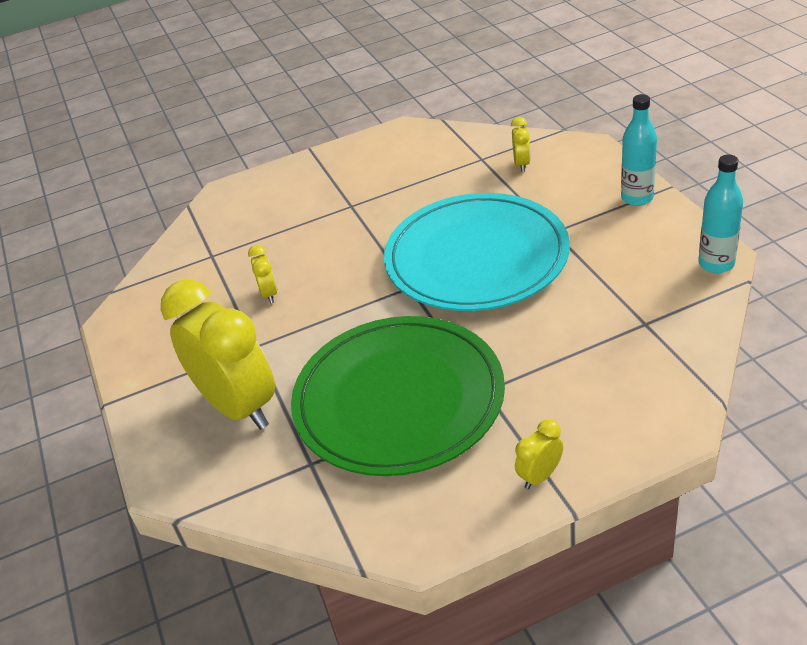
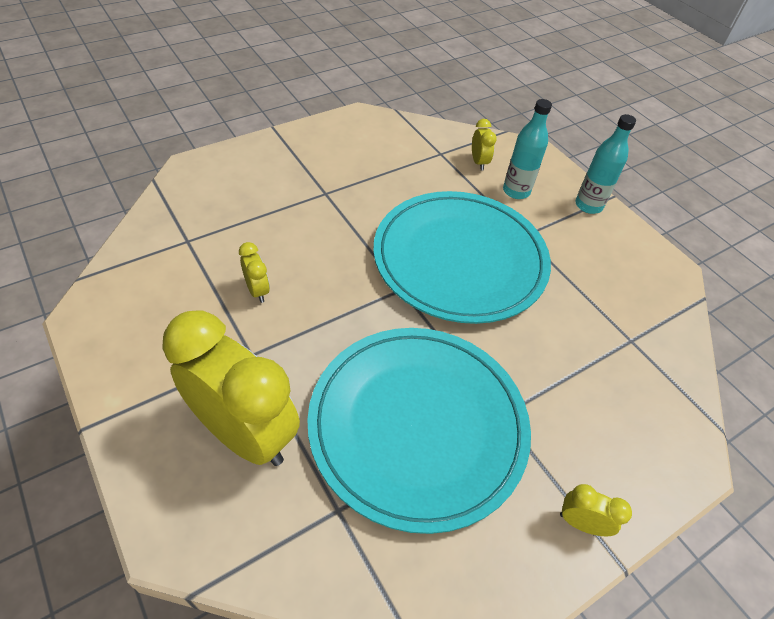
camera: 20 degrees left, 10 degrees up
green plate [291,316,505,476] -> turquoise plate [307,328,531,534]
yellow clock [515,419,563,489] -> yellow clock turned 75 degrees clockwise [560,484,632,536]
turquoise bottle [698,154,743,273] -> turquoise bottle moved to [503,99,552,199]

